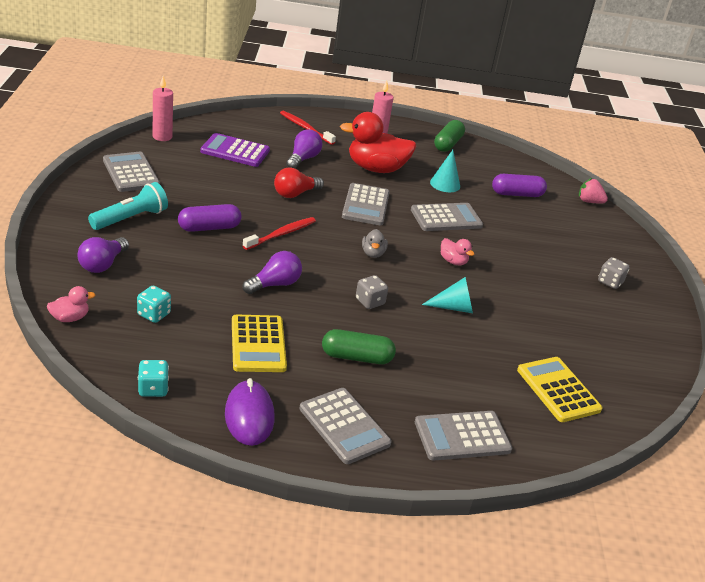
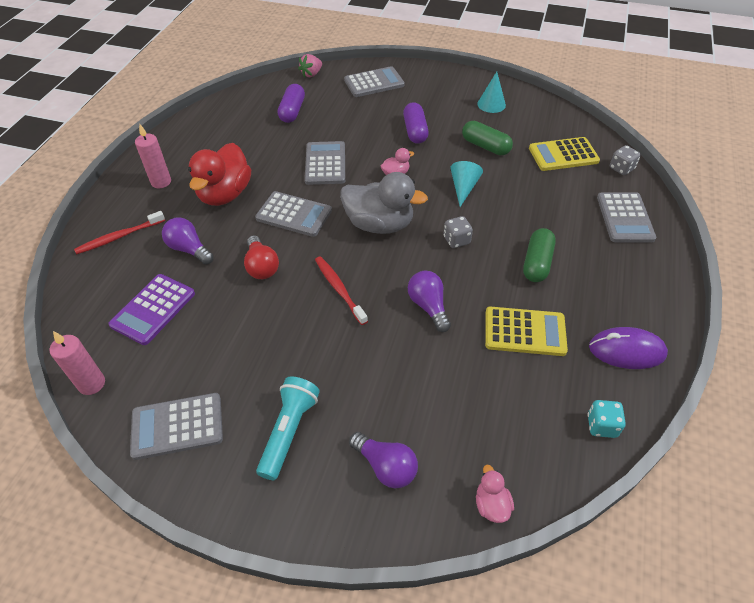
camera: 70 degrees left, 15 degrees up
turquoise flashlight [88,182,168,230] -> turquoise flashlight turned 45 degrees clockwise [256,377,320,480]
turquoise dice [137,286,171,323] -> none
purple capsule [178,204,242,232] -> purple capsule moved to [403,102,429,144]
grey calculator [299,388,392,464] -> grey calculator moved to [344,66,405,97]
grey duck [362,229,388,258] -> grey duck [340,172,428,234], size x2.19
turquoise cone [430,150,460,192] -> turquoise cone moved to [477,72,506,113]
green capsule [434,120,465,152] -> green capsule moved to [462,121,513,155]
grey dice [598,257,629,289] -> grey dice moved to [610,145,641,175]

